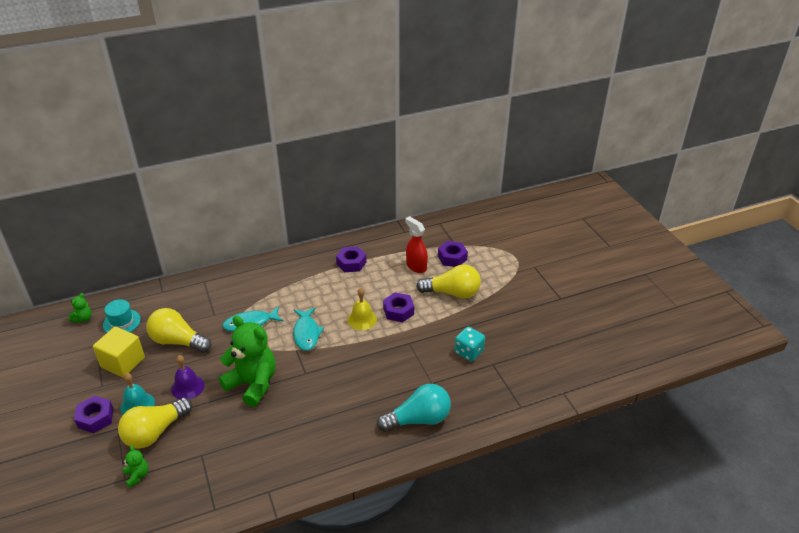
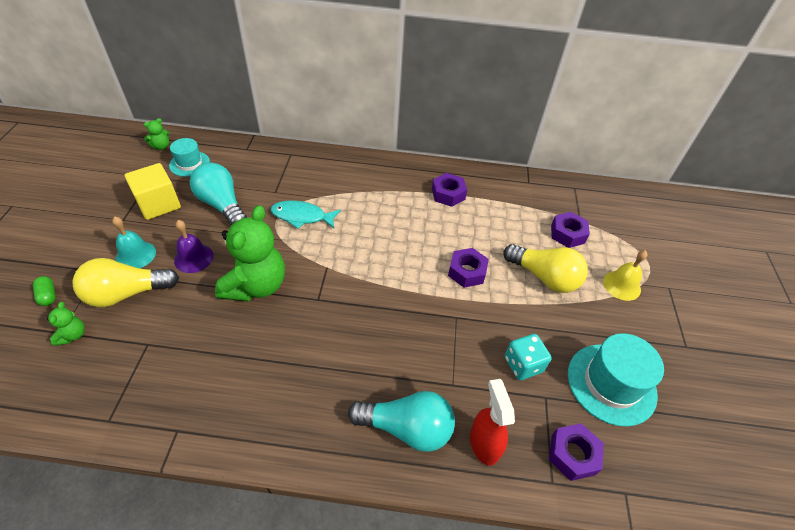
camera: 25 degrees right, 10 degrees up
purple nut [74,396,113,433] -> purple nut moved to [549,423,604,481]
yellow light bulb [146,308,212,353] -> turquoise light bulb [190,162,247,225]
green teddy bear [219,316,276,407] -> green teddy bear turned 45 degrees clockwise [215,205,285,301]
turquoise fish [293,308,324,351] -> none
yellow bell [347,288,377,330] -> yellow bell moved to [603,250,648,301]
red spray bottle [405,216,428,273] -> red spray bottle moved to [470,379,515,466]
none -> green capsule [33,276,56,306]
none -> turquoise hat [568,333,664,427]

